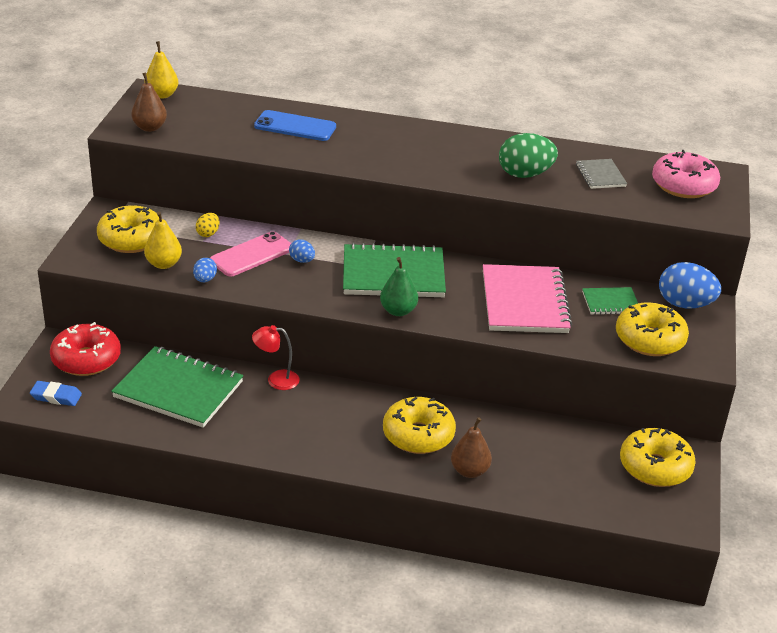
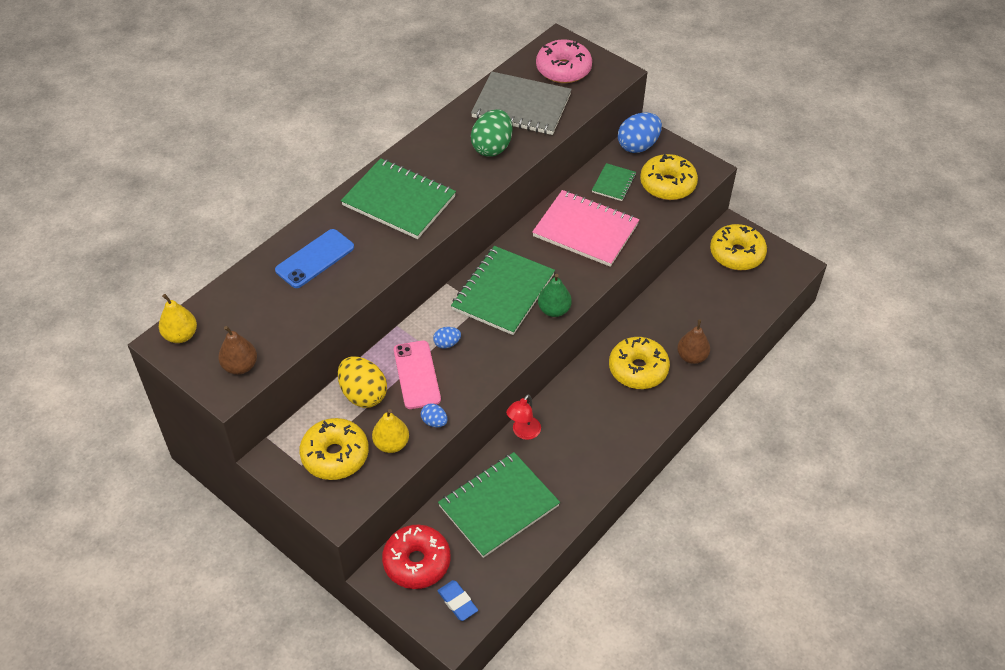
camera: 60 degrees left, 15 degrees up
blue eraser [30,381,82,406] -> blue eraser turned 75 degrees counterclockwise [437,580,478,621]
yellow egg [196,213,220,237] -> yellow egg [338,357,387,408], size x1.98
grey notebook [576,159,627,189] -> grey notebook [471,72,572,135], size x2.00
none -> green notebook [341,158,456,239]

